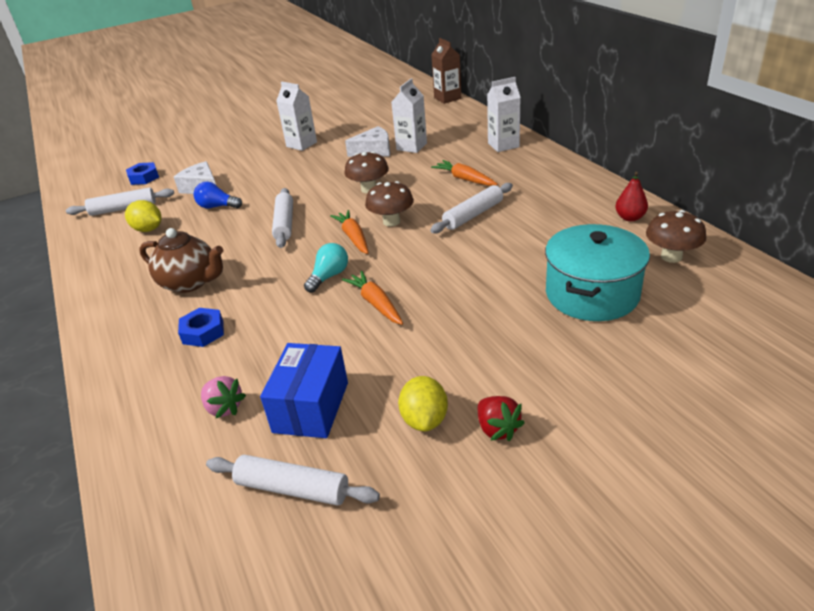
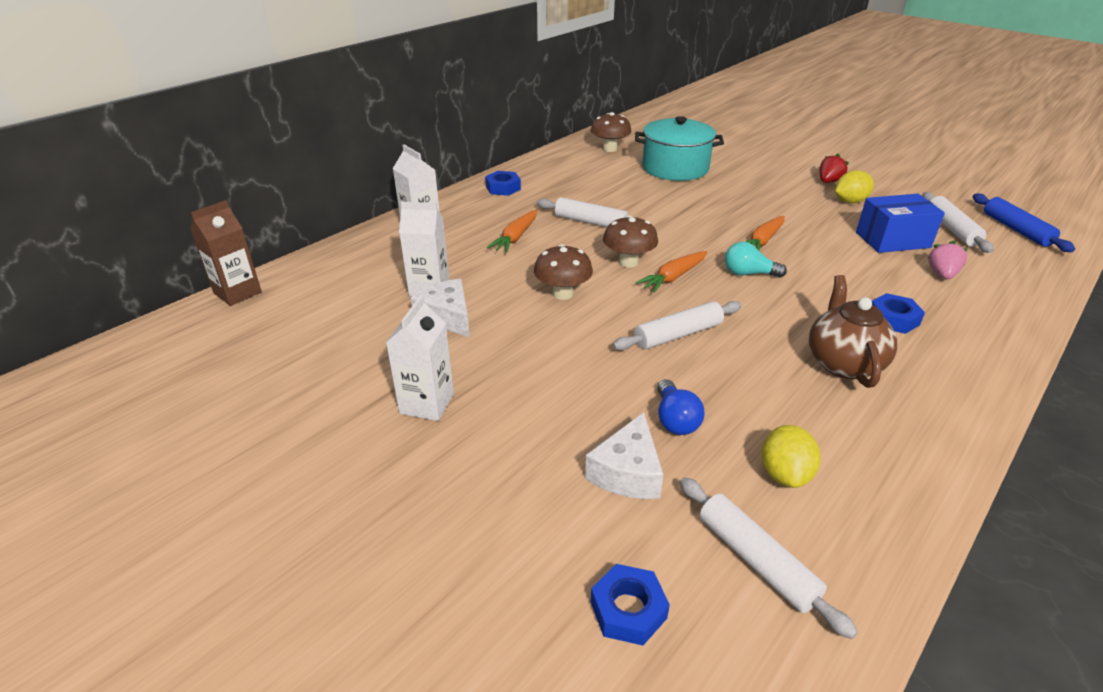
camera: 115 degrees left, 0 degrees up
red pear [615,172,648,222] -> none
none -> blue nut [485,171,521,196]
none -> blue rolling pin [973,193,1075,252]

